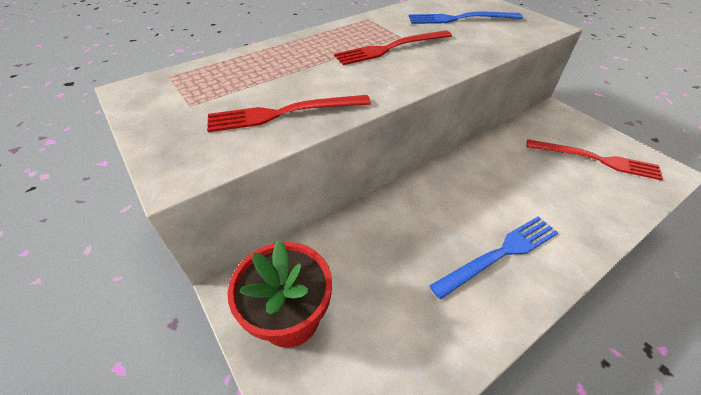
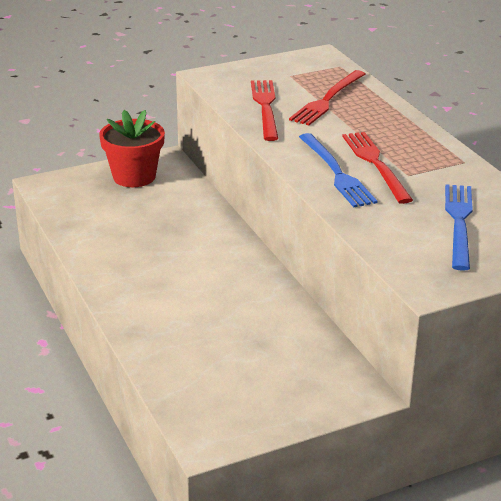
camera: 100 degrees right, 15 degrees down
blue fork [429,216,558,299] -> blue fork moved to [299,133,377,207]
red fork [526,139,663,180] -> red fork moved to [289,70,365,125]

